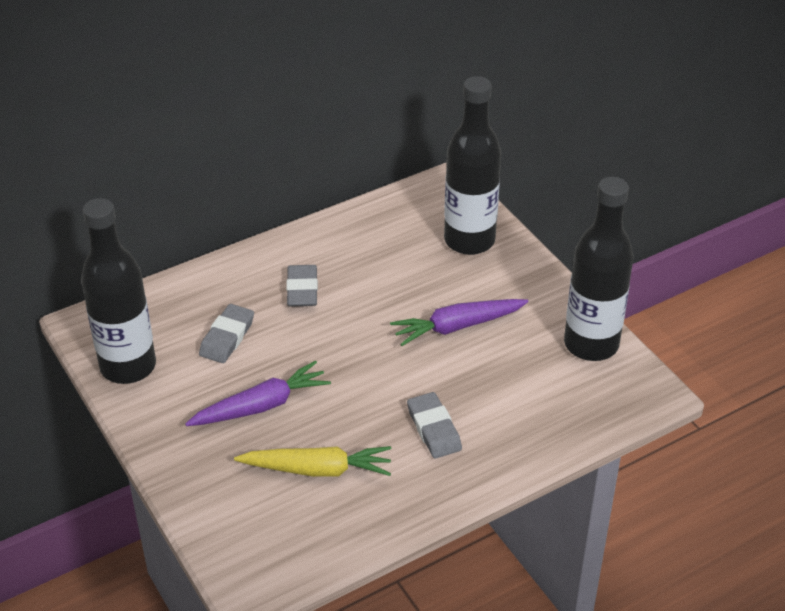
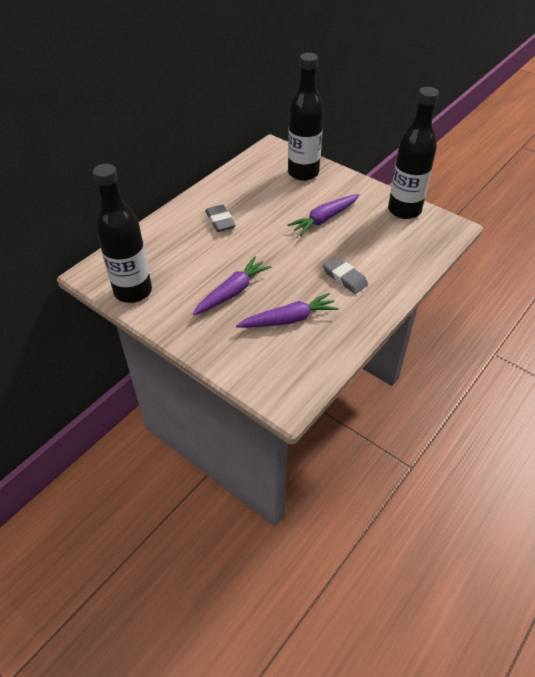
camera: 20 degrees left, 5 degrees up
grey eraser [199,304,254,363] -> none
yellow carrot [234,446,391,477] -> purple carrot [236,293,339,328]

